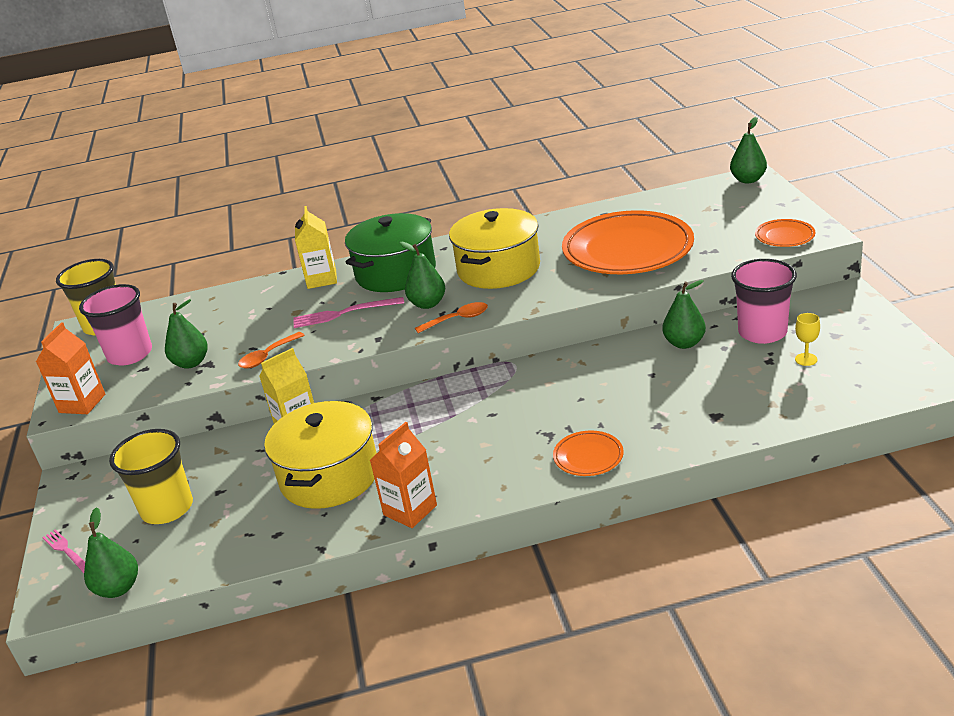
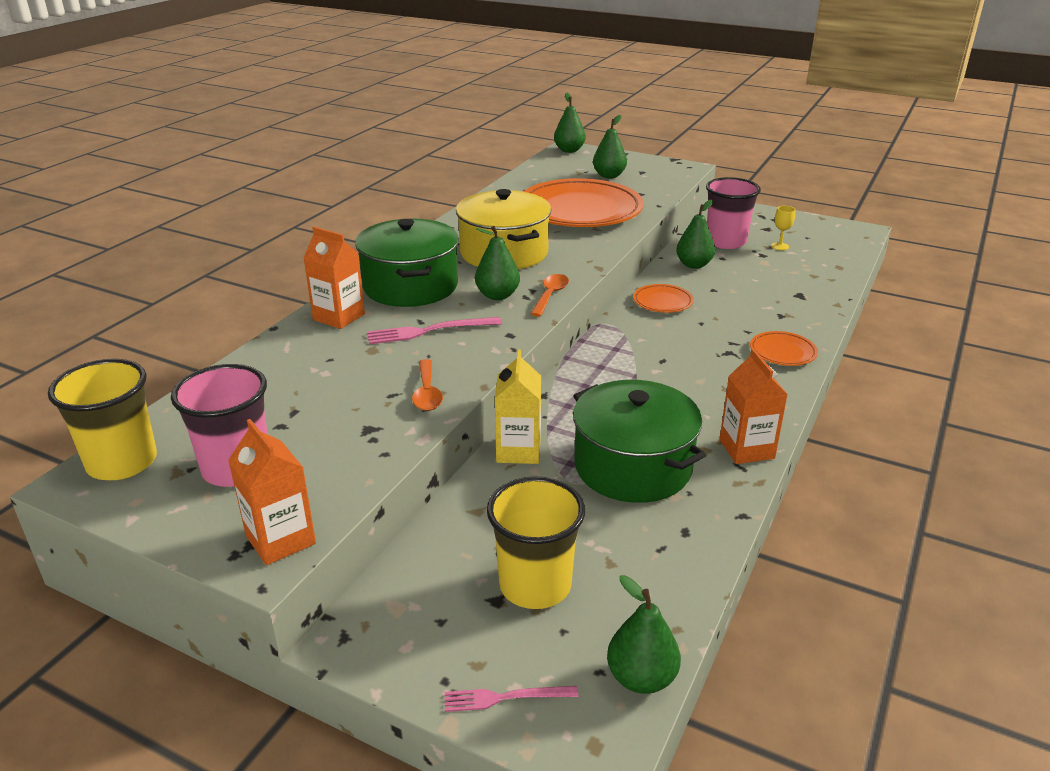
camera: 55 degrees left, 0 degrees up
green pear [165,299,208,369] -> green pear moved to [593,115,627,178]
yellow pot [264,401,377,509] -> green pot [573,380,706,503]
pink fork [293,297,404,328] -> pink fork turned 45 degrees clockwise [367,317,502,344]
yellow carton [295,206,337,289] -> orange carton [304,227,365,329]
orange plate [755,219,815,247] -> orange plate moved to [633,284,694,313]

